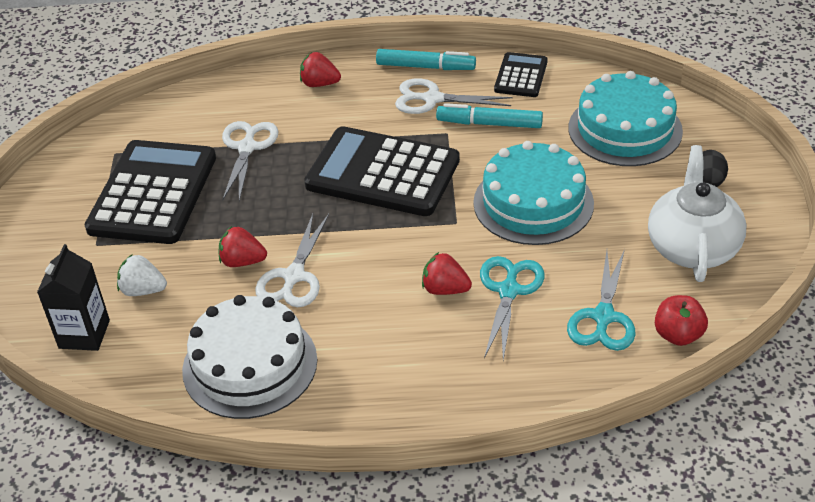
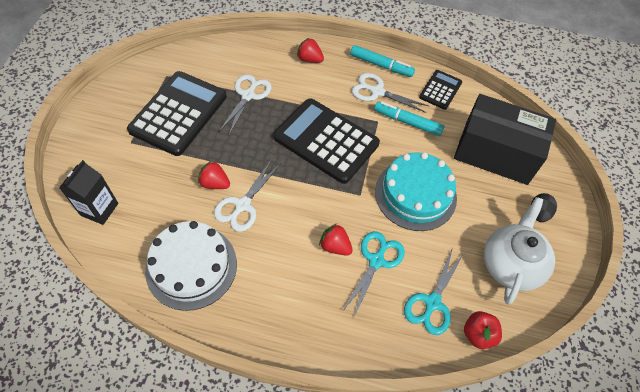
camera: 10 degrees right, 15 degrees up
white strawberry [117,254,167,296] -> none
turquoise cake [569,71,683,166] -> black box [454,94,556,185]

